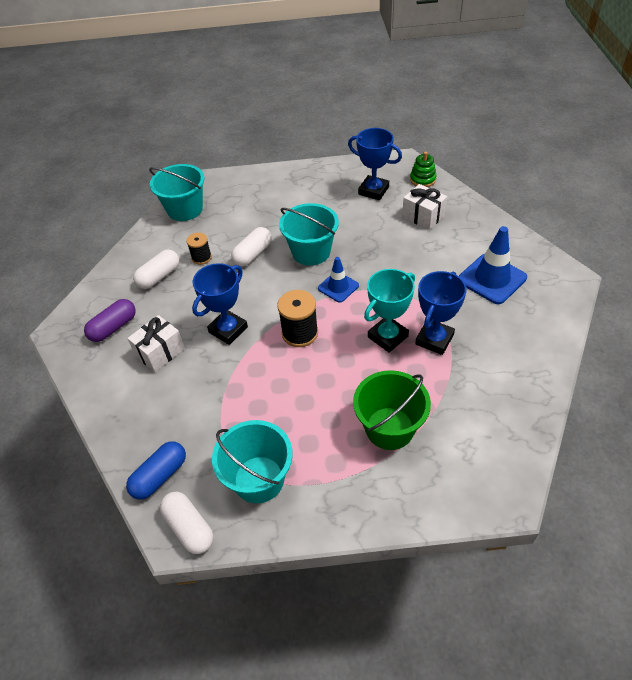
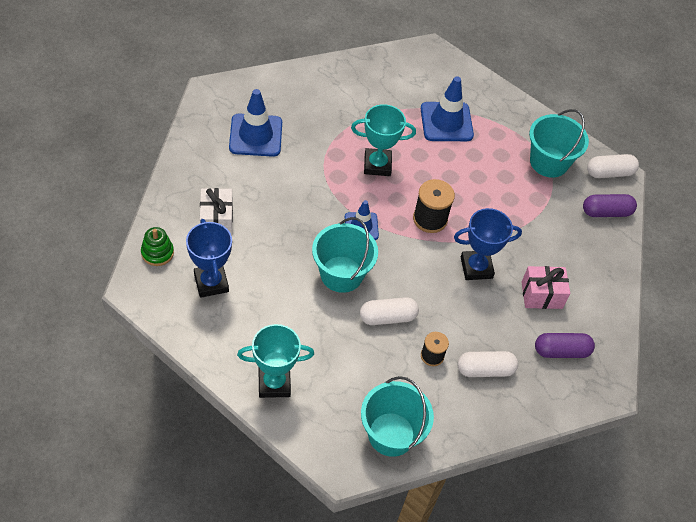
camera: 145 degrees left, 5 degrees up
blue capsule [126,442,186,500] -> purple capsule [583,194,637,217]
white gift [127,315,185,372] -> pink gift [522,266,570,309]
white capsule [160,492,213,554] -> white capsule turned 75 degrees clockwise [587,154,639,178]
green bucket [353,370,431,450] -> blue traffic cone [421,76,474,141]
blue trophy [415,271,467,355] -> none
none -> turquoise trophy [237,324,314,398]

